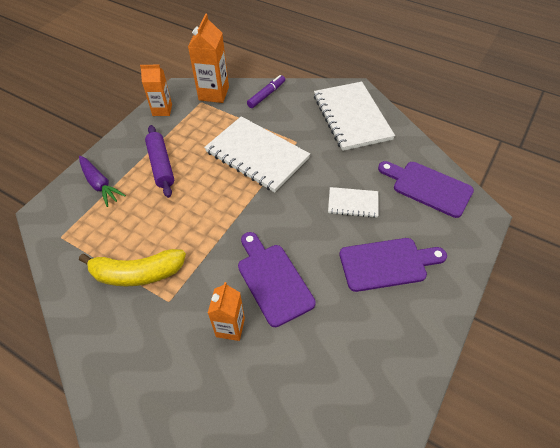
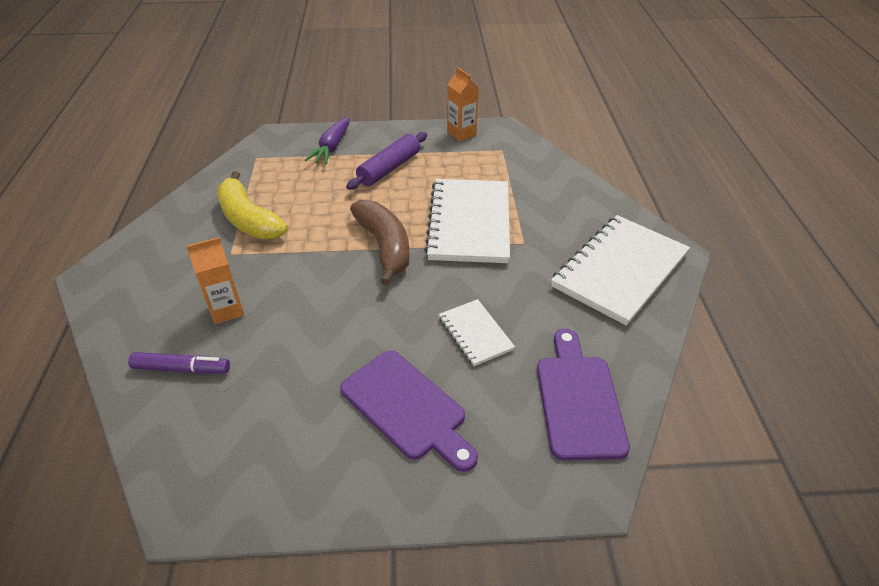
camera: 55 degrees right, 10 degrees down
orange carton [188,14,229,103] -> none
purple cutting board [238,232,316,327] -> none
purple marker [247,75,285,108] -> purple marker moved to [128,352,230,374]
none -> brown banana [350,200,410,286]

